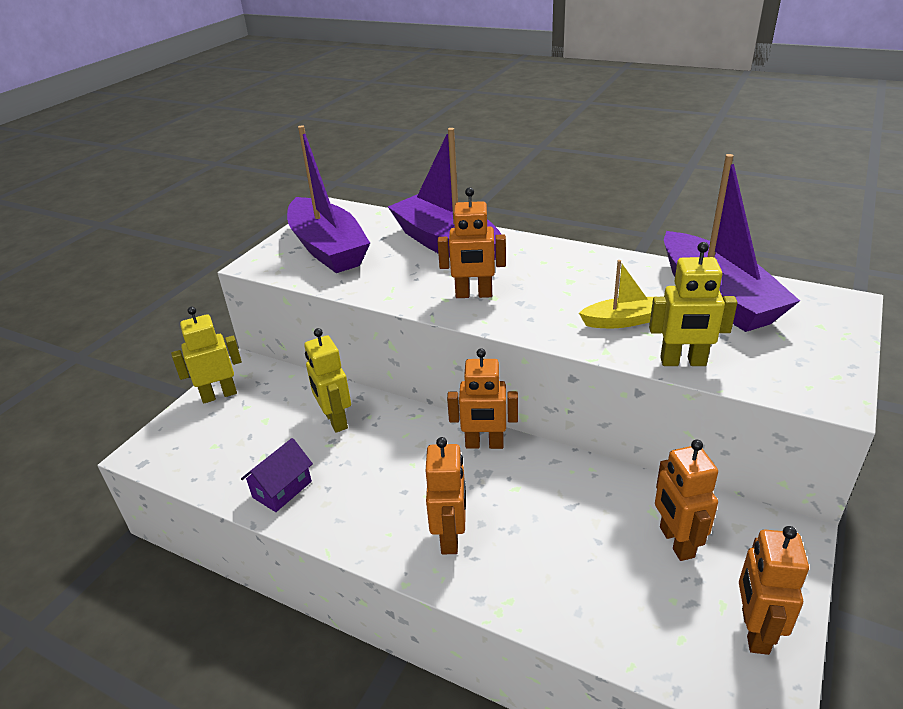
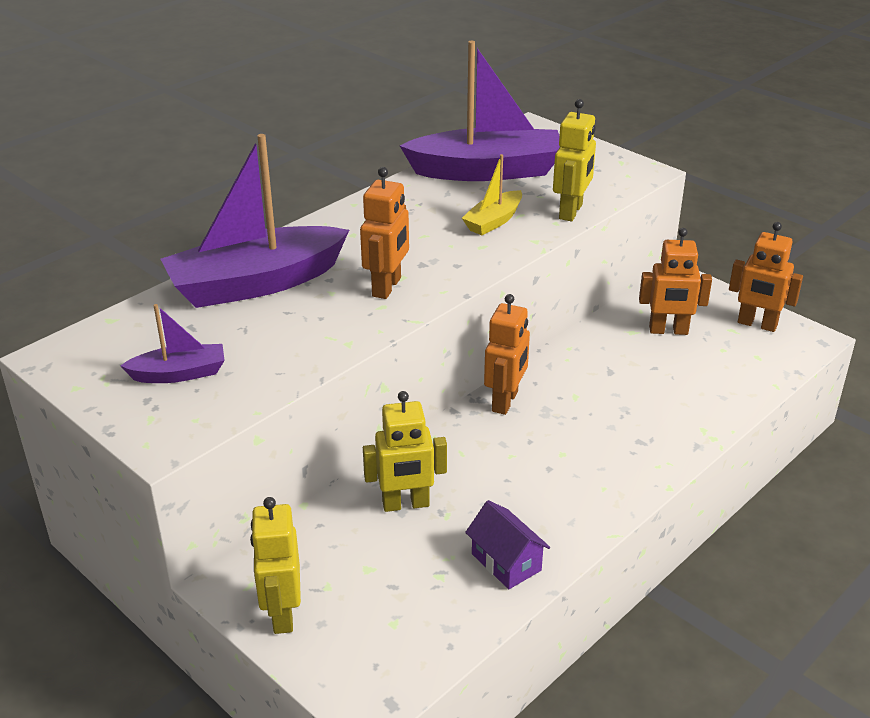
camera: 75 degrees left, 0 degrees up
purple boat [287,125,370,273] -> purple boat [120,304,225,383], size x0.48
orange robot [426,437,466,554] -> none
yellow boat [579,260,653,328] -> yellow boat turned 150 degrees counterclockwise [462,154,522,235]

